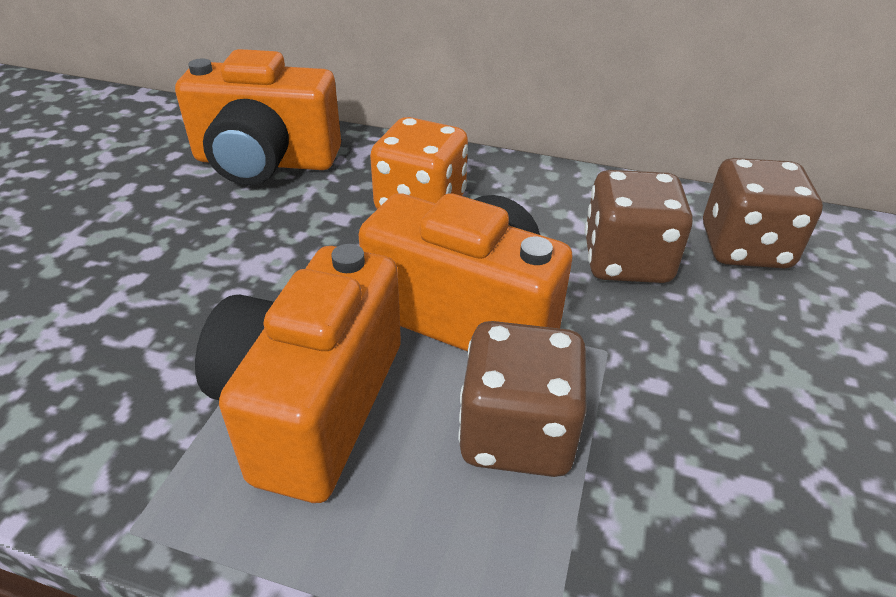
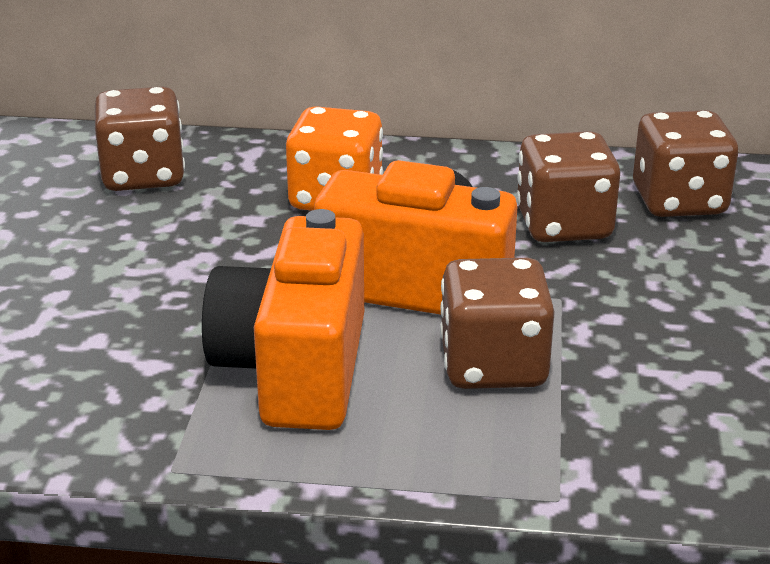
camera: 10 degrees left, 10 degrees down
orange camera [175,49,341,185] -> brown dice [95,86,185,191]

